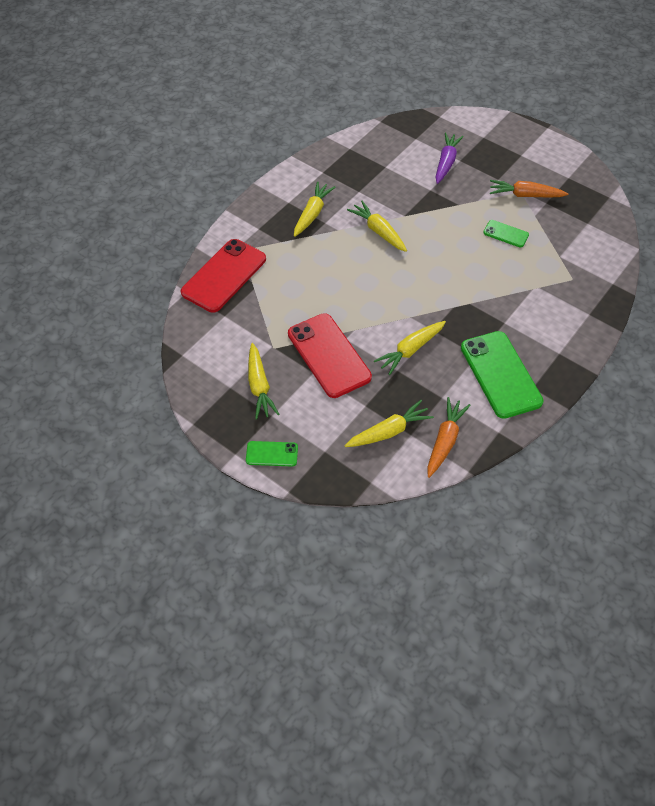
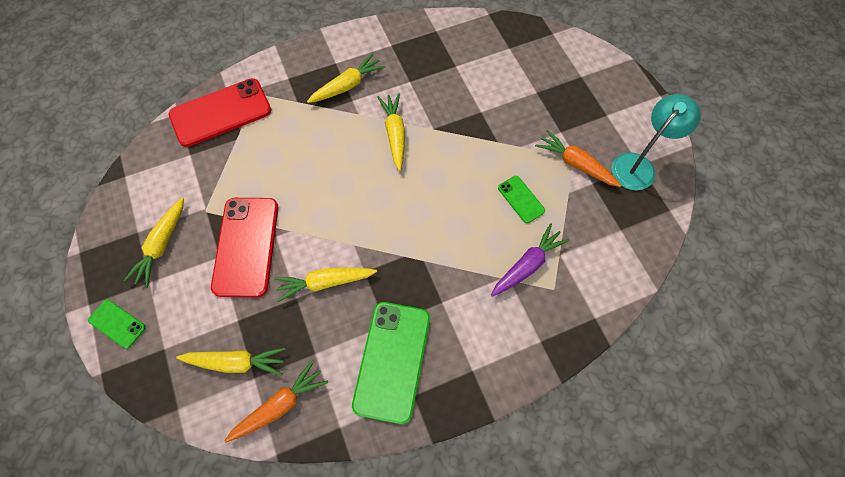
camera: 30 degrees right, 10 degrees up
purple carrot [436,133,463,184] -> purple carrot moved to [491,223,570,297]
none -> turquoise lamp [611,94,701,190]

